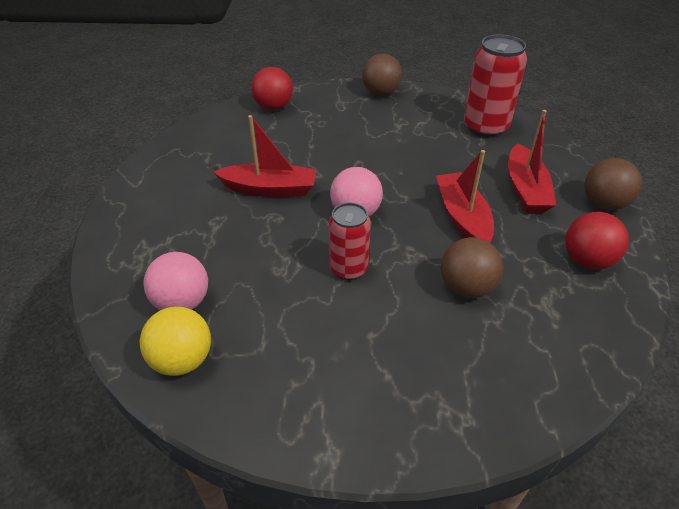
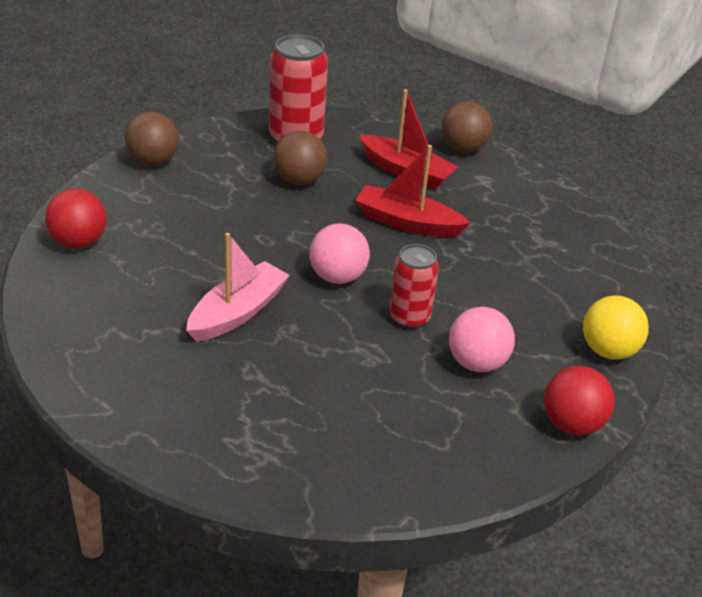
camera: 60 degrees left, 5 degrees down
yellow ball [140,306,211,376] -> yellow ball moved to [583,296,649,360]
pink ball [143,252,208,310] -> pink ball moved to [449,307,515,372]
red boat [214,115,317,197] -> pink boat [186,233,290,342]
brown ball [441,237,503,298] -> brown ball moved to [274,131,327,185]
red ball [565,212,629,270] -> red ball moved to [544,366,615,436]

